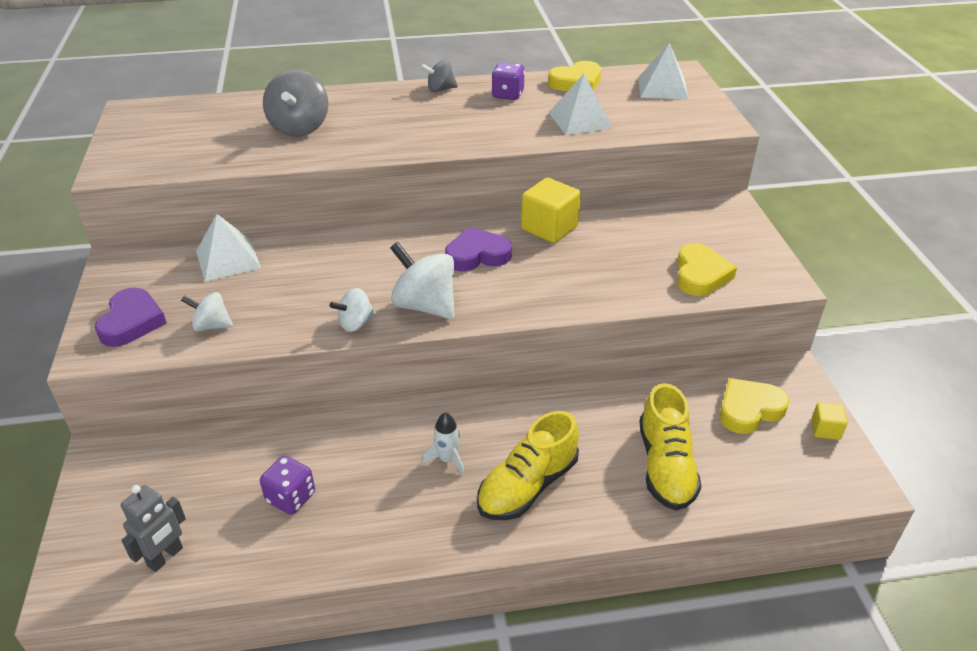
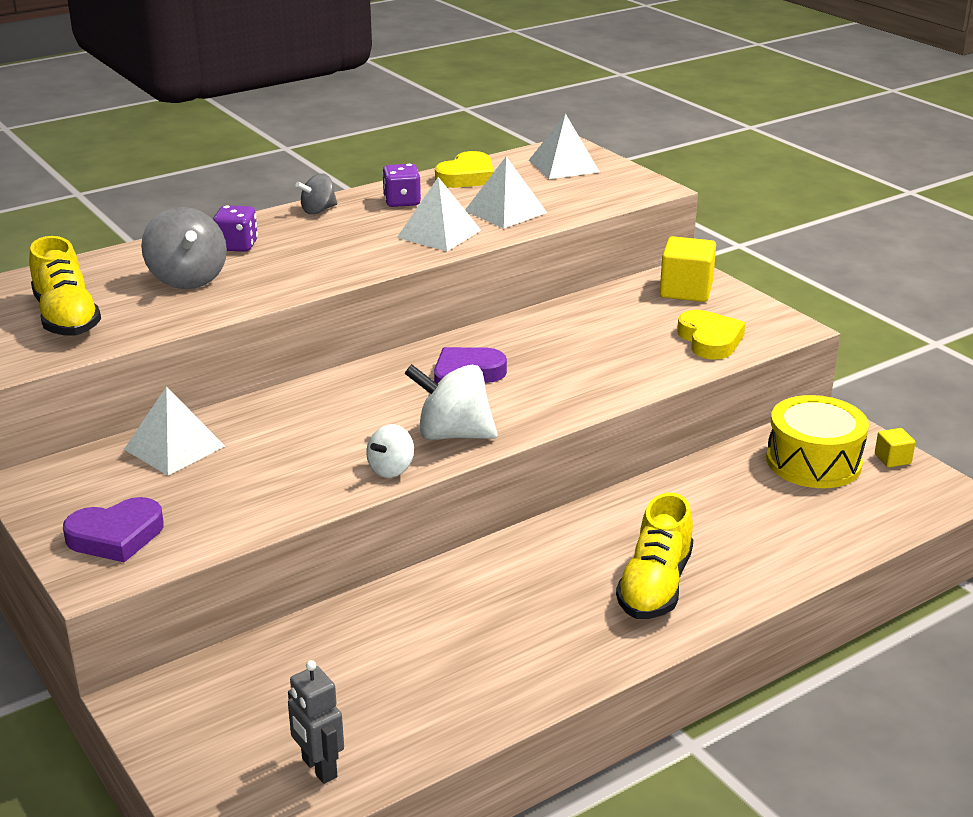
camera: 25 degrees left, 10 degrees down
purple heart [95,288,167,347] -> purple heart turned 90 degrees clockwise [63,497,164,562]
grey robot [121,485,186,572] -> grey robot turned 135 degrees clockwise [288,660,344,784]
white spinning top [181,292,233,332] -> none
purple dice [260,456,315,515] -> purple dice moved to [213,205,258,252]
white rocket [422,412,465,476] -> none
yellow cube [521,177,581,243] -> yellow cube moved to [660,236,716,302]
yellow shoe [639,383,702,511] -> yellow shoe moved to [29,236,101,336]
yellow heart [720,378,790,434] -> yellow drum [766,395,869,488]
none -> white pyramid [397,177,481,251]

